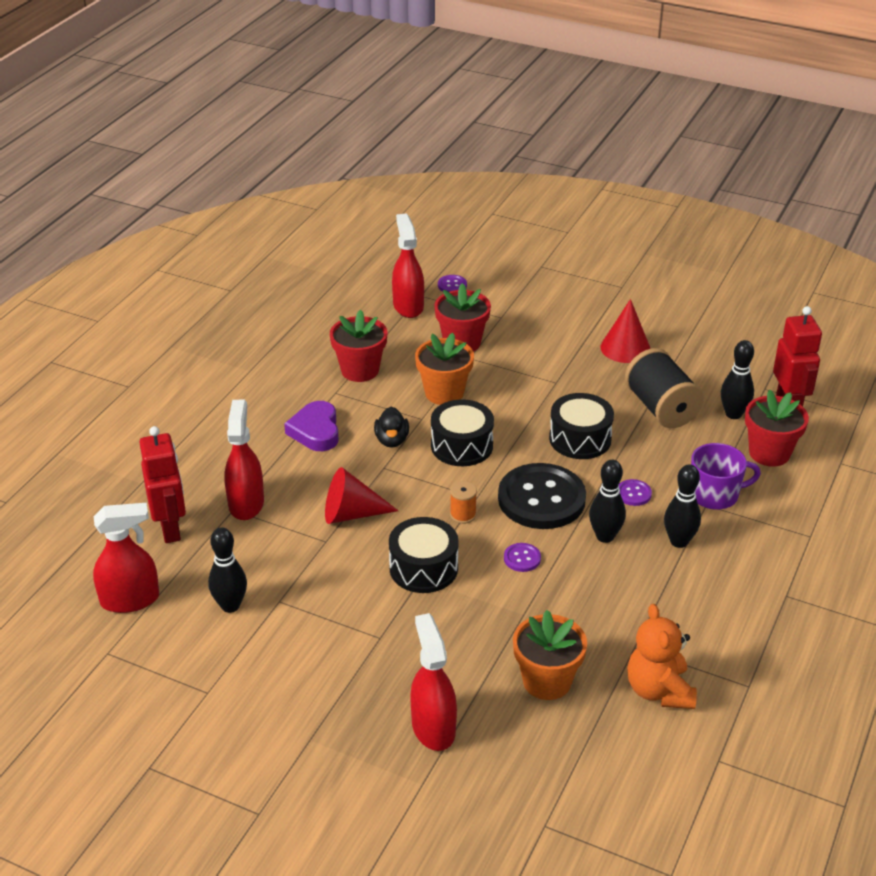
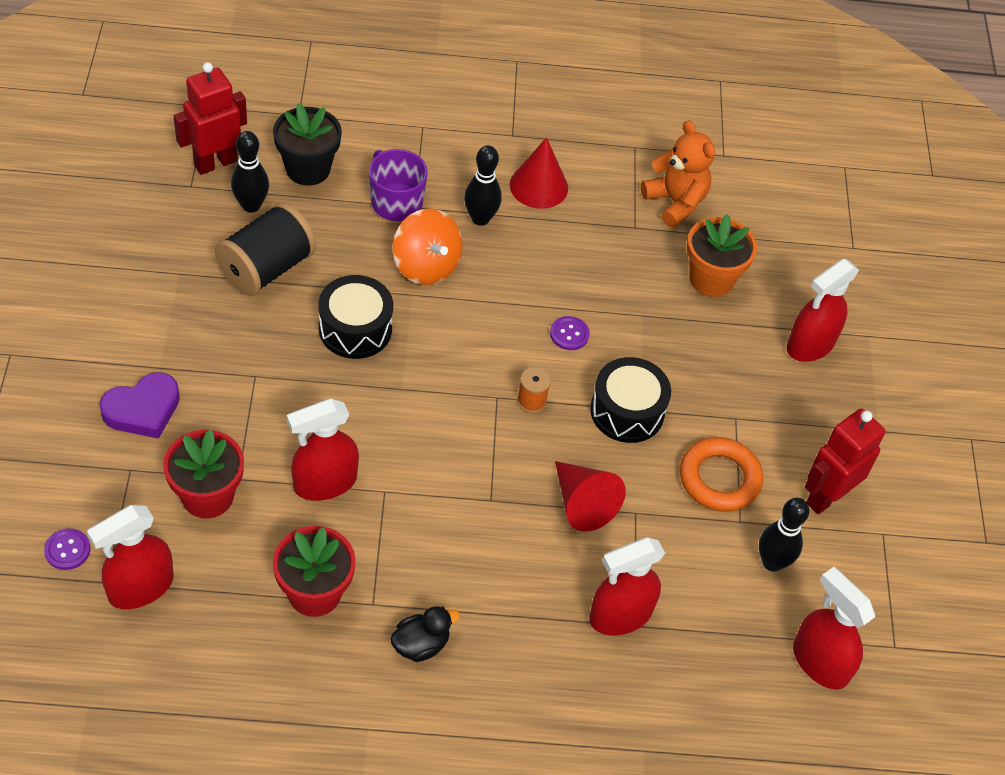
camera: 120 degrees left, 15 degrees up
red robot [139,426,186,543] -> red robot moved to [805,409,885,514]
purple heart [284,401,339,451] -> purple heart moved to [100,372,180,439]
black duck [374,407,409,448] -> black duck moved to [390,606,460,662]
orange flower pot [415,333,474,405] -> red spray bottle [287,398,359,501]
black drum [431,399,494,466] -> none
black button [498,463,586,529] -> none
black bowling pin [589,460,626,543] -> none
red cone [600,299,650,363] -> red cone moved to [510,137,568,209]
purple button [619,479,652,506] -> orange spinning top [393,209,463,285]
orange teddy bear [627,604,697,709] -> orange teddy bear turned 90 degrees counterclockwise [641,120,715,227]
red flower pot [745,389,809,467] -> black flower pot [273,103,342,186]
none -> orange ring [680,437,763,512]

